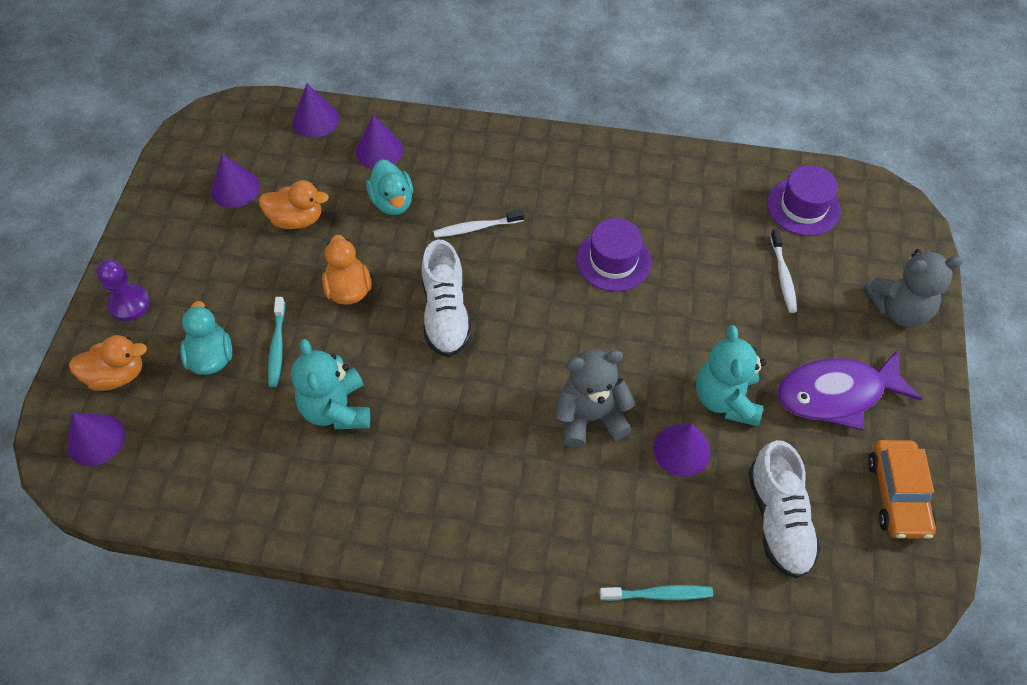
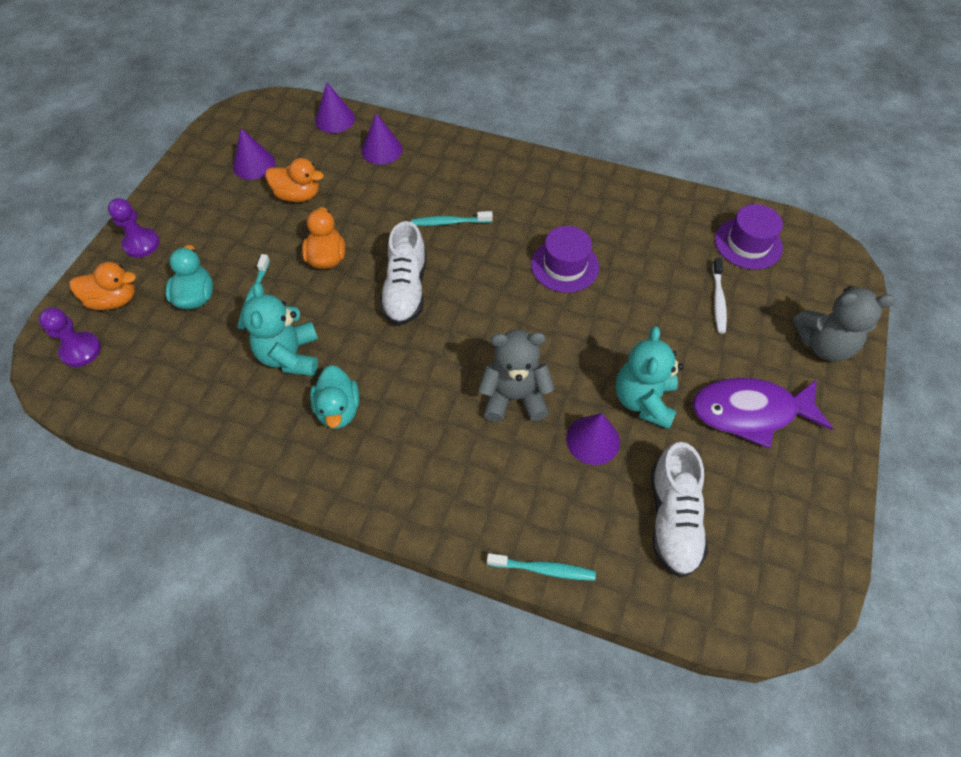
camera: 10 degrees right, 0 degrees up
purple cone [67,412,125,466] -> purple pawn [39,308,101,367]
turquoise duck [366,159,413,215] -> turquoise duck moved to [310,365,359,429]
white toothbrush [433,209,524,238] -> turquoise toothbrush [411,211,493,226]
orange car [868,440,936,539] -> none

